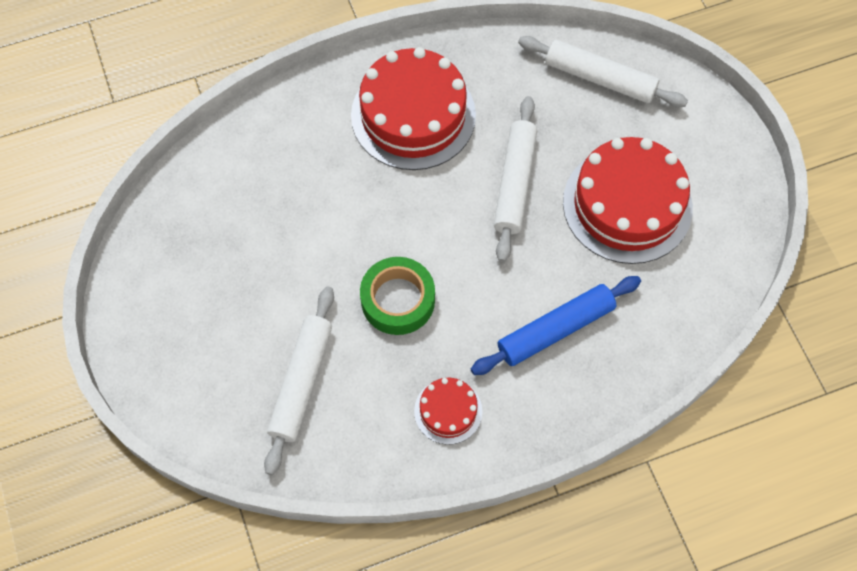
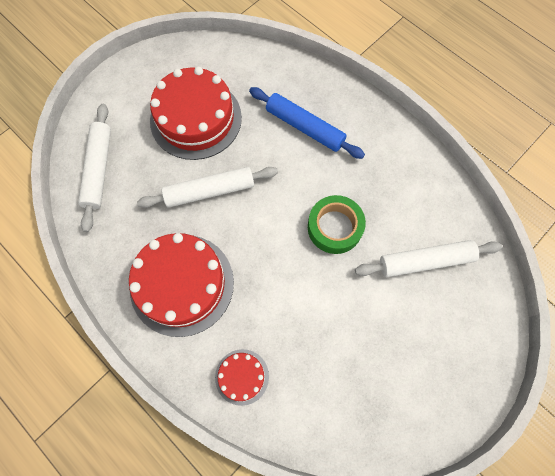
camera: 115 degrees left, 5 degrees up
red cake [414,378,482,445] -> red cake moved to [215,349,269,406]

